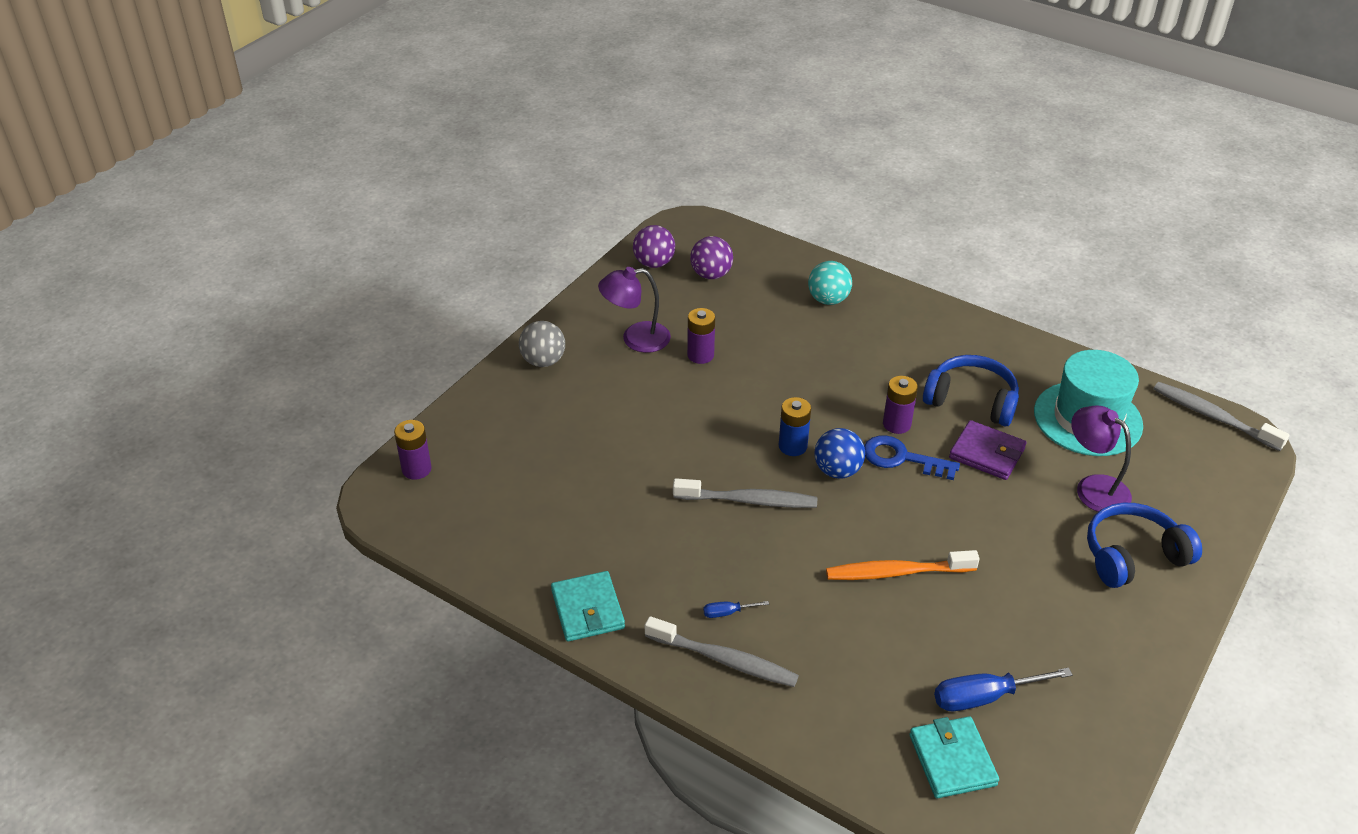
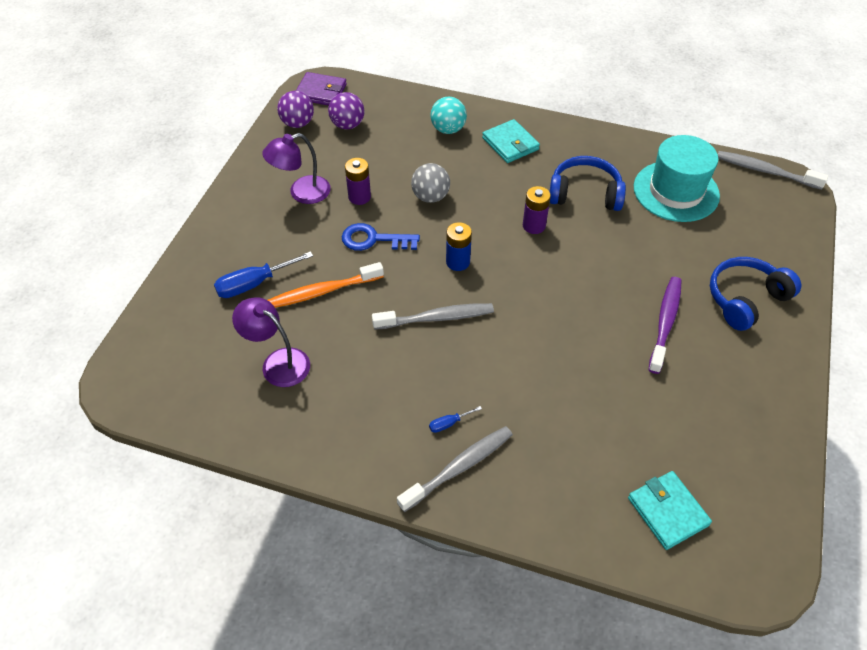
camera: 15 degrees left, 10 degrees up
purple battery [394,420,432,480] -> none
grey ball [519,321,565,367] -> grey ball moved to [411,163,450,203]
turquoise wallet [551,571,625,641] -> turquoise wallet moved to [482,119,540,163]
grey toothbrush [645,616,799,687] -> grey toothbrush turned 45 degrees counterclockwise [397,426,513,512]
blue ball [814,428,865,479] -> none
orange toothbrush [826,550,979,580] -> orange toothbrush moved to [268,262,384,308]
blue key [864,435,960,480] -> blue key moved to [342,223,420,251]
blue screwdriver [934,668,1073,711] -> blue screwdriver moved to [214,251,313,298]
purple wallet [949,420,1026,480] -> purple wallet moved to [296,72,347,106]
purple lamp [1071,406,1132,512] -> purple lamp moved to [232,297,310,387]
none -> purple toothbrush [648,277,682,374]

